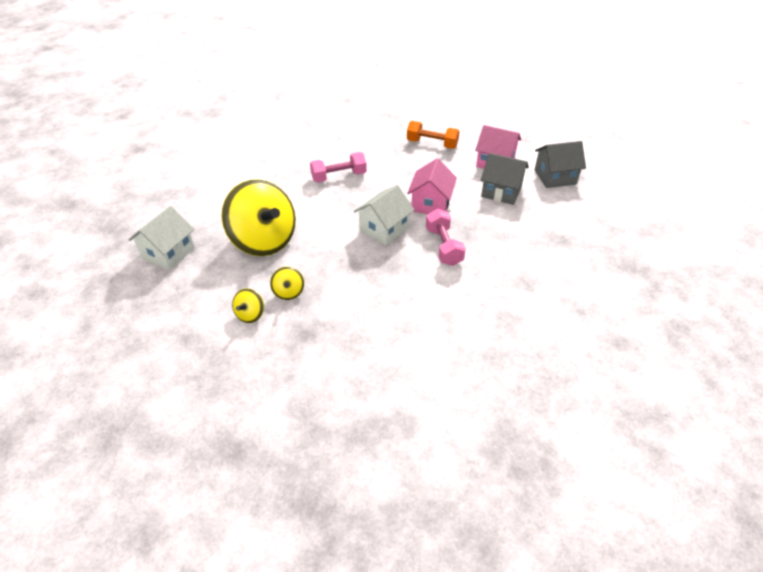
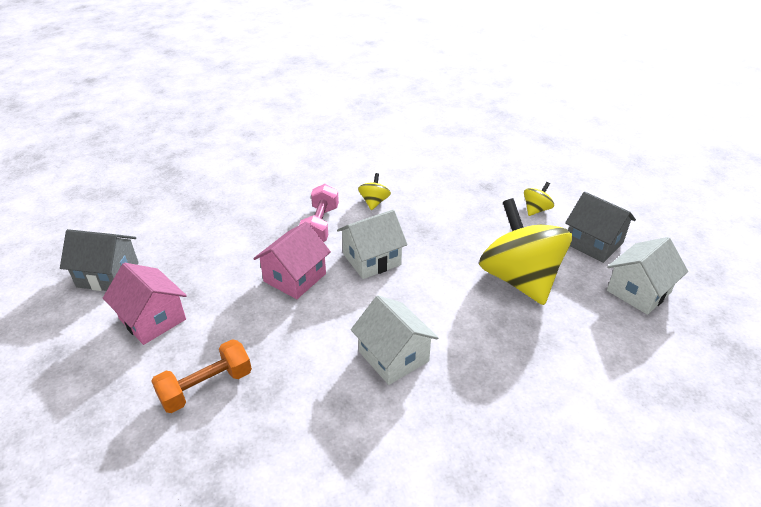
camera: 160 degrees left, 5 degrees down
yellow spinning top [270,267,304,300] -> yellow spinning top moved to [358,173,391,210]
pink dumbbell [310,152,367,182] -> white house [351,295,438,385]
orange dumbbell [407,121,460,149] -> orange dumbbell turned 75 degrees counterclockwise [152,339,252,413]
grey house [481,153,529,205] -> grey house moved to [565,192,636,263]

